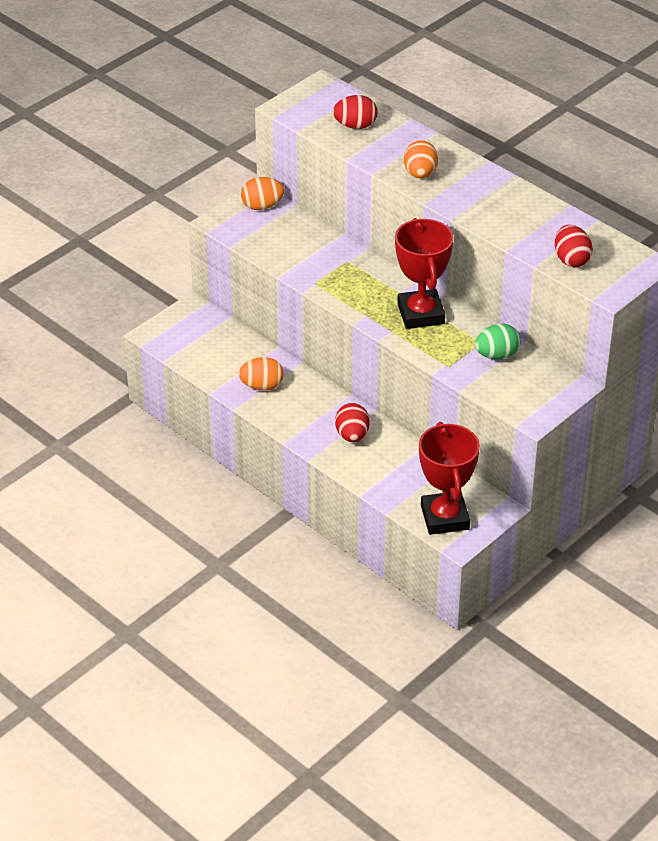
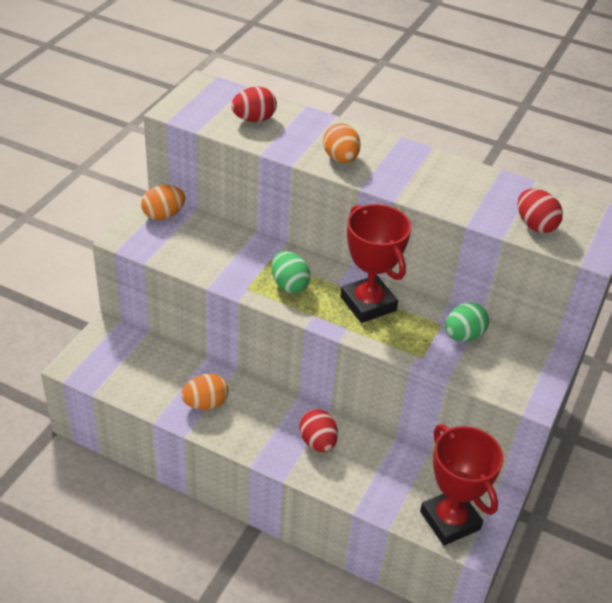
camera: 20 degrees left, 0 degrees up
none -> green egg [271,251,310,293]

